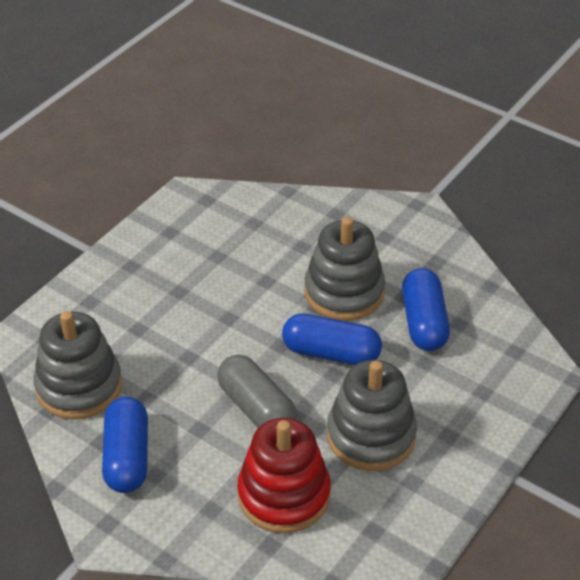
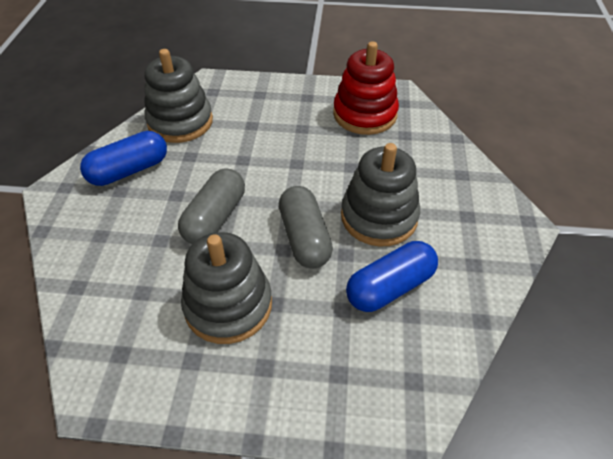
camera: 60 degrees right, 5 degrees up
red stacking toy [237,418,331,533] -> red stacking toy moved to [333,41,399,135]
blue capsule [282,314,382,365] -> grey capsule [279,186,333,269]

